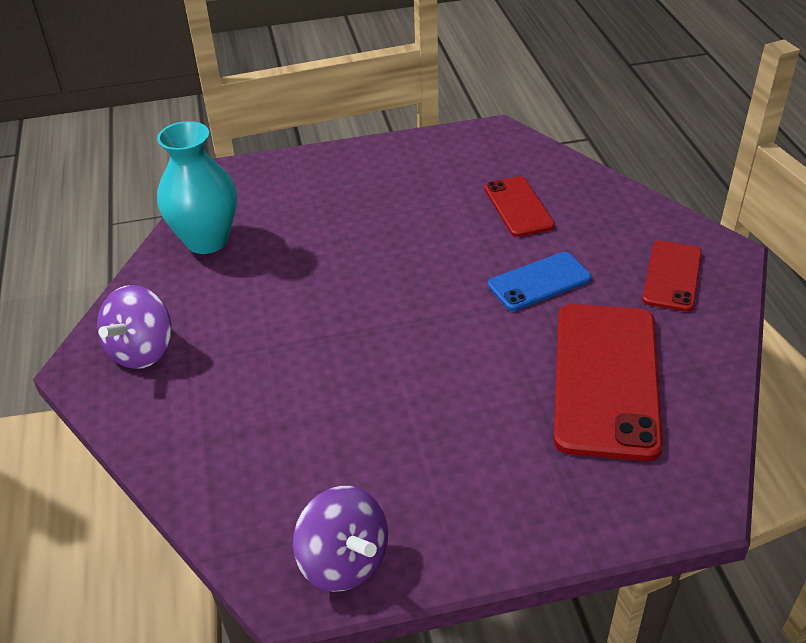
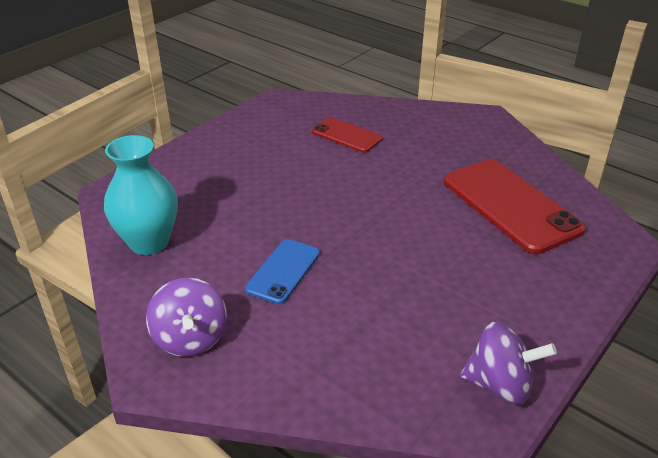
camera: 40 degrees left, 5 degrees down
blue phone [488,252,592,311] -> blue phone moved to [245,239,320,304]
red phone [642,240,702,312] -> none

